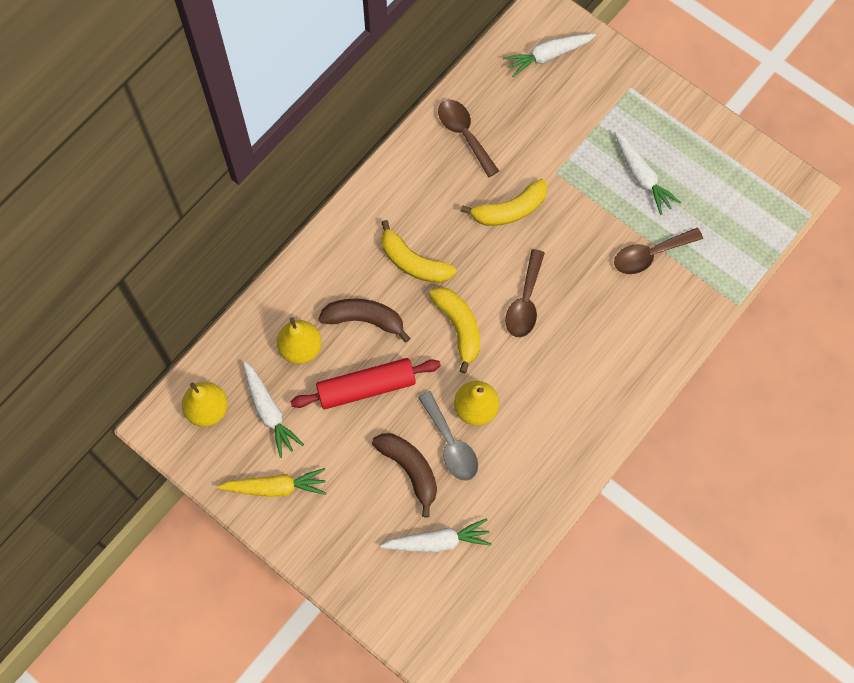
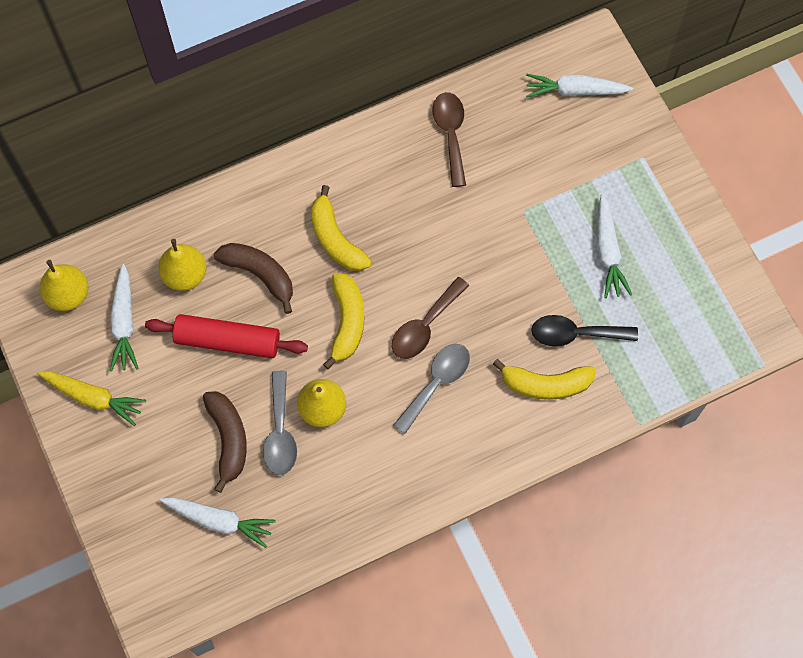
camera: 25 degrees right, 0 degrees up
yellow banana [461,179,547,226] -> yellow banana moved to [493,359,596,400]
brown spoon [614,228,703,274] -> black spoon [531,315,638,347]
none -> grey spoon [393,344,470,434]

